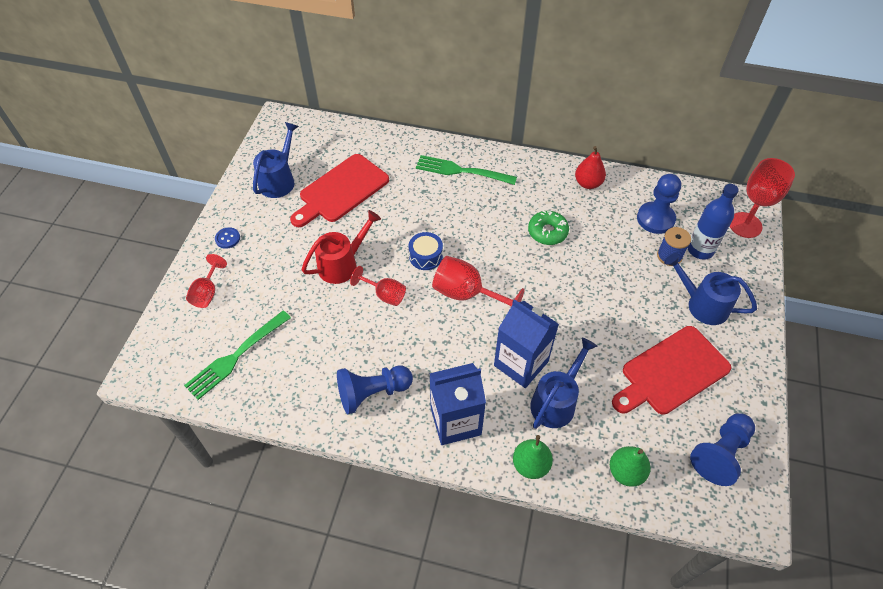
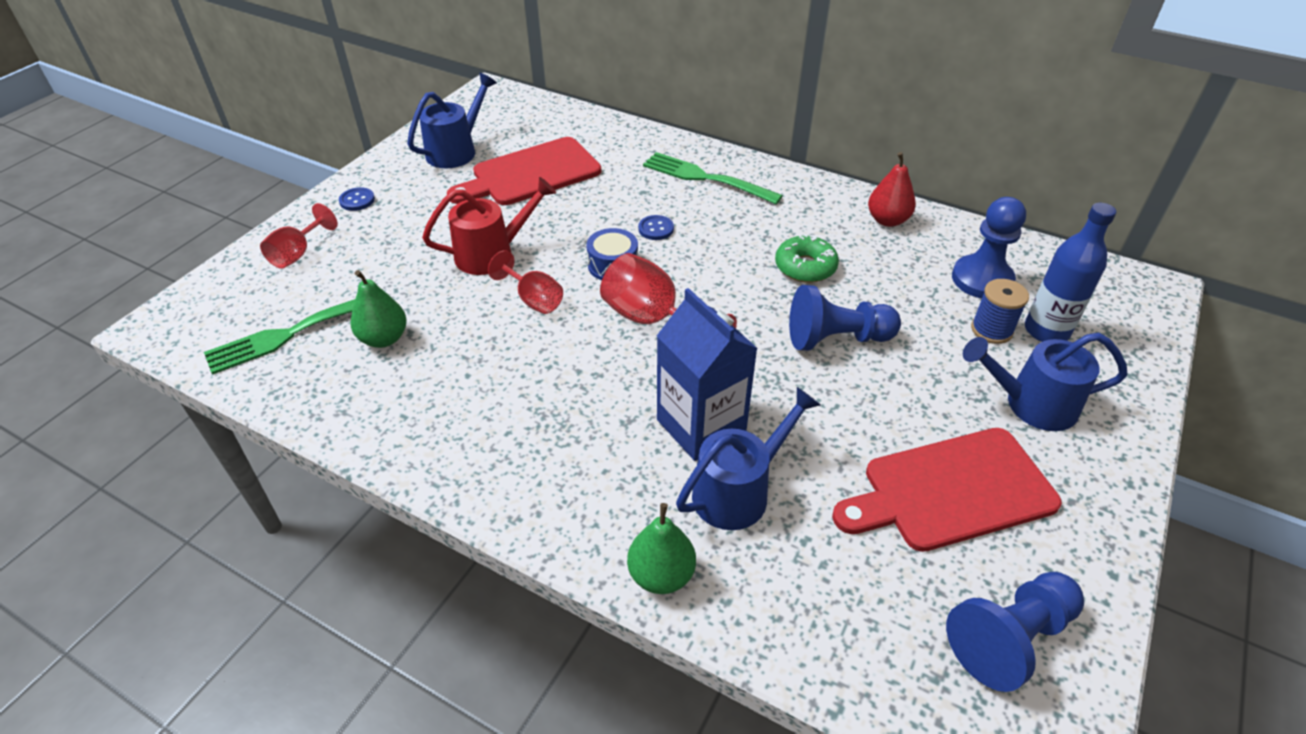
camera: 15 degrees right, 10 degrees down
blue pawn [337,365,413,415] -> blue pawn moved to [789,285,901,351]
blue carton [429,363,486,445] -> none
green pear [610,446,651,487] -> green pear moved to [350,270,407,348]
blue watering can [664,253,757,325] -> blue watering can turned 45 degrees counterclockwise [963,333,1128,431]
red goblet [730,158,795,238] -> none
none -> blue button [638,215,674,240]

